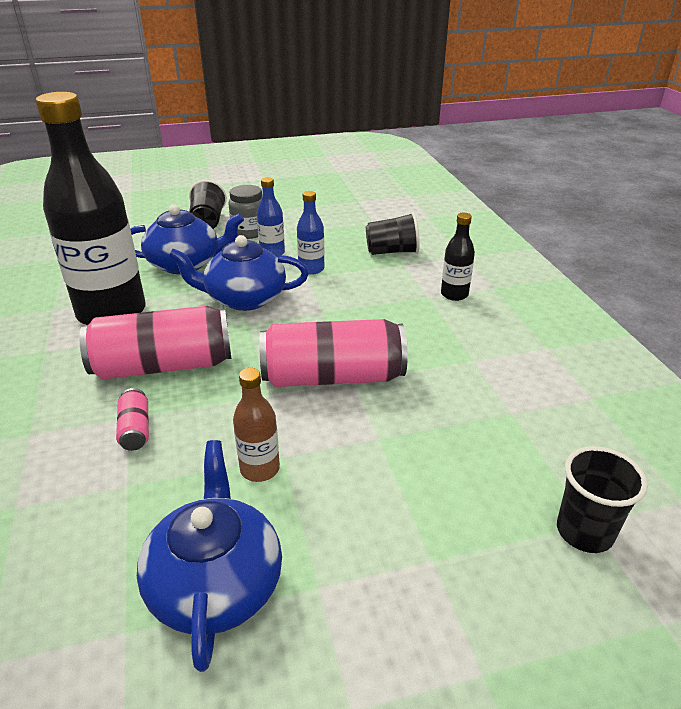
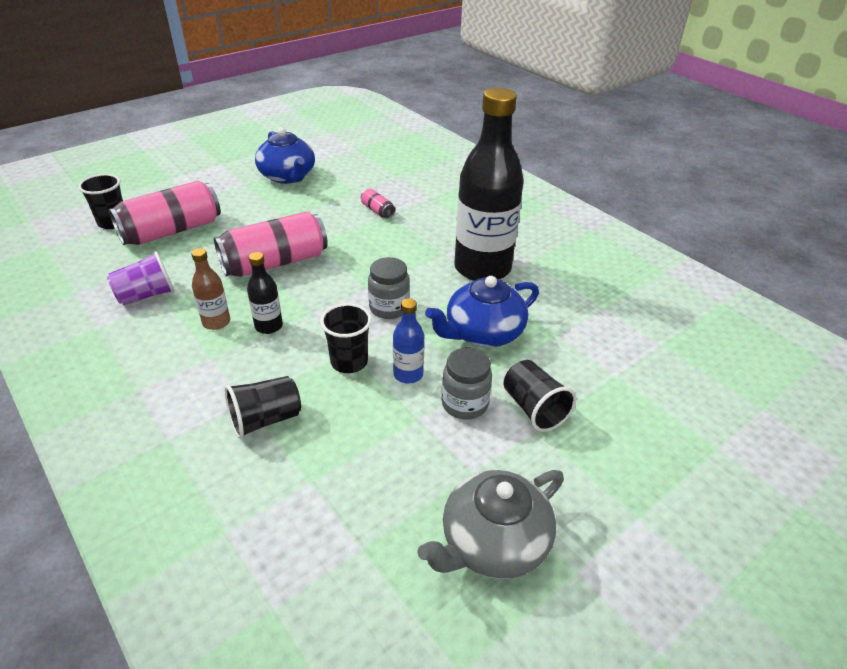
camera: 155 degrees right, 5 degrees up
pink can [80,306,232,380] -> pink can moved to [109,180,221,245]
blue teapot [168,235,309,311] -> grey jar [368,257,410,319]
brown bottle [233,368,280,482] -> brown bottle moved to [191,248,230,330]
blue bottle [297,191,324,275] -> black cup [320,303,372,373]
black bottle [441,213,475,301] -> black bottle moved to [247,252,283,334]
none -> purple cup [107,251,175,305]
none -> grey teapot [417,470,564,579]

